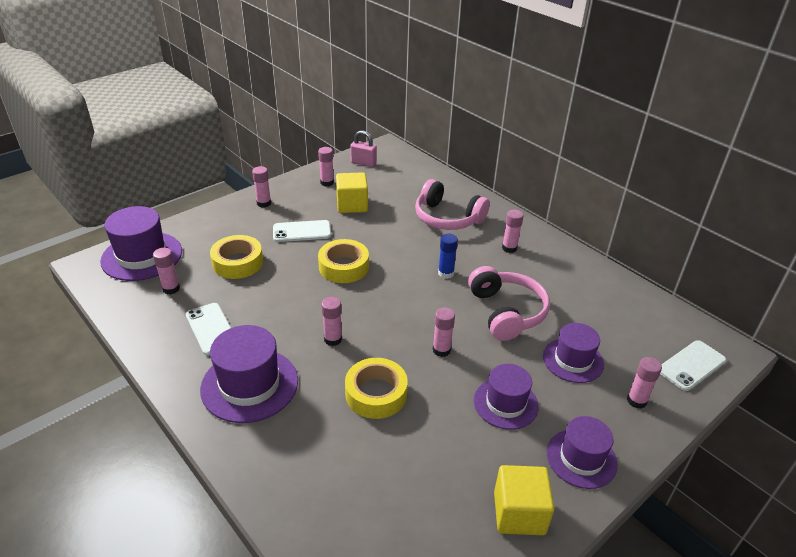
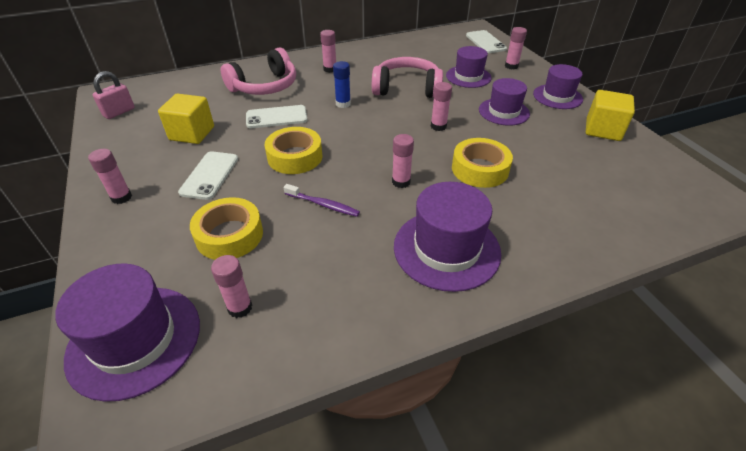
camera: 70 degrees left, 5 degrees up
white phone [186,303,231,356] -> white phone moved to [246,105,307,128]
pink glue stick [318,147,334,187] -> none
none -> purple toothbrush [284,184,360,217]

